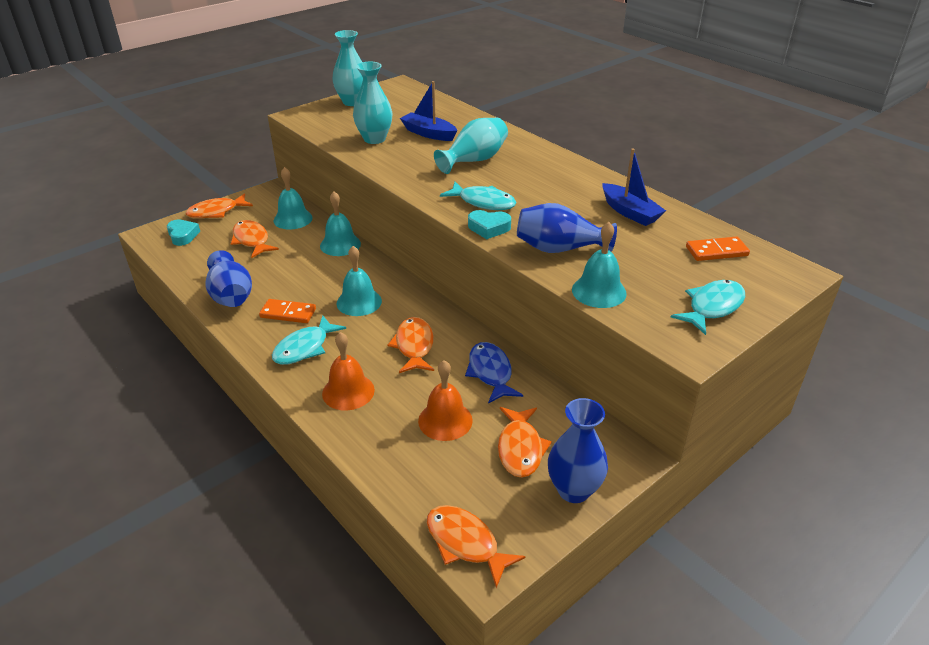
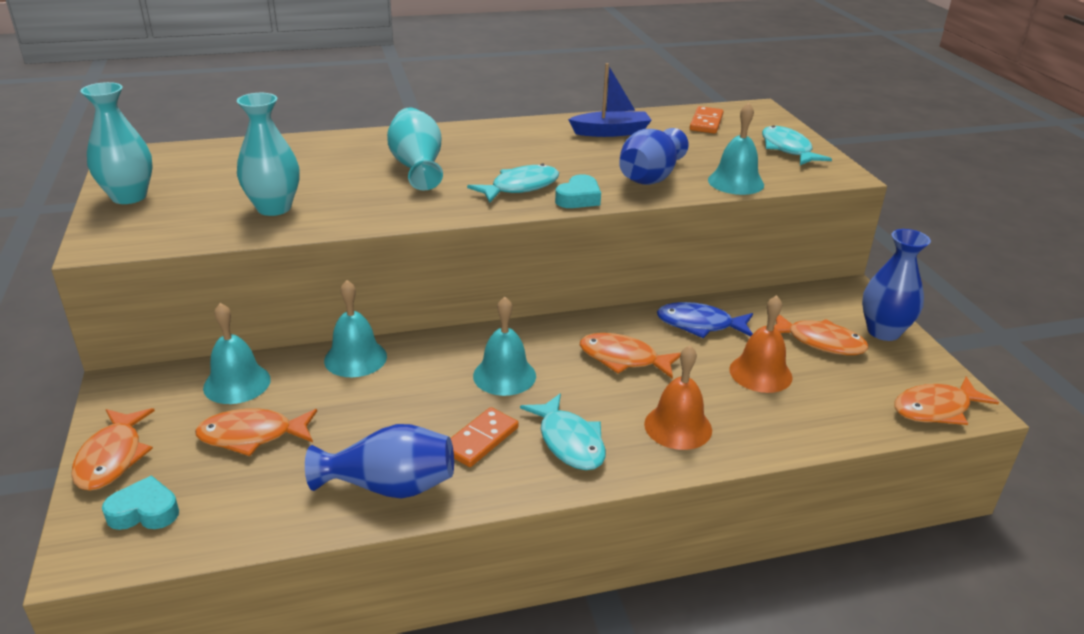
camera: 65 degrees left, 5 degrees down
blue boat [400,81,458,141] -> none

